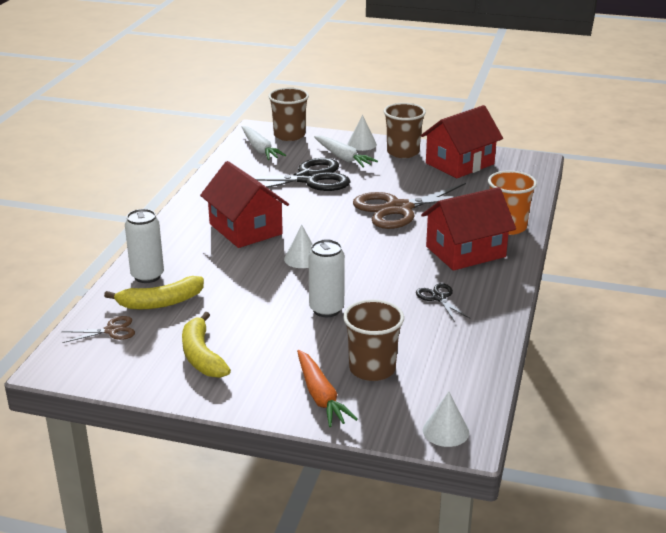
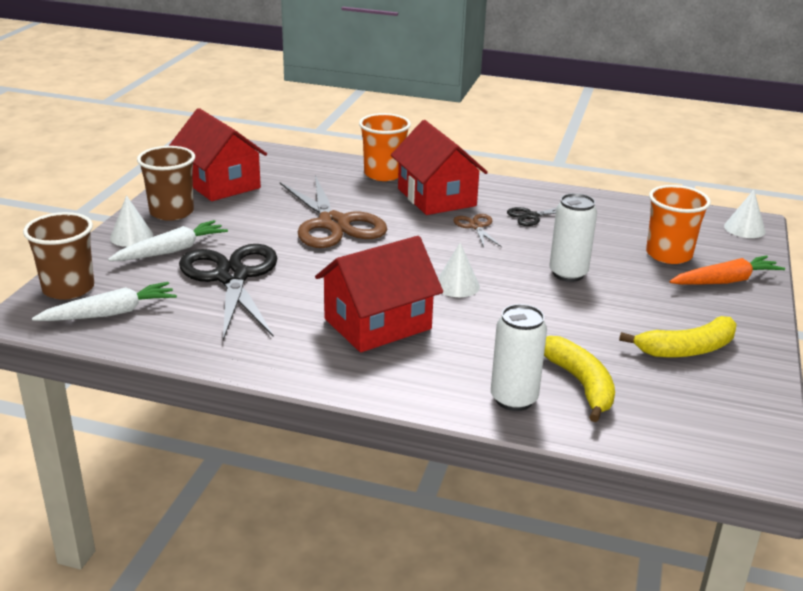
camera: 90 degrees left, 0 degrees up
brown scissors [61,316,135,343] -> brown scissors moved to [453,214,502,247]
brown cup [343,299,404,381] -> orange cup [646,185,711,264]

